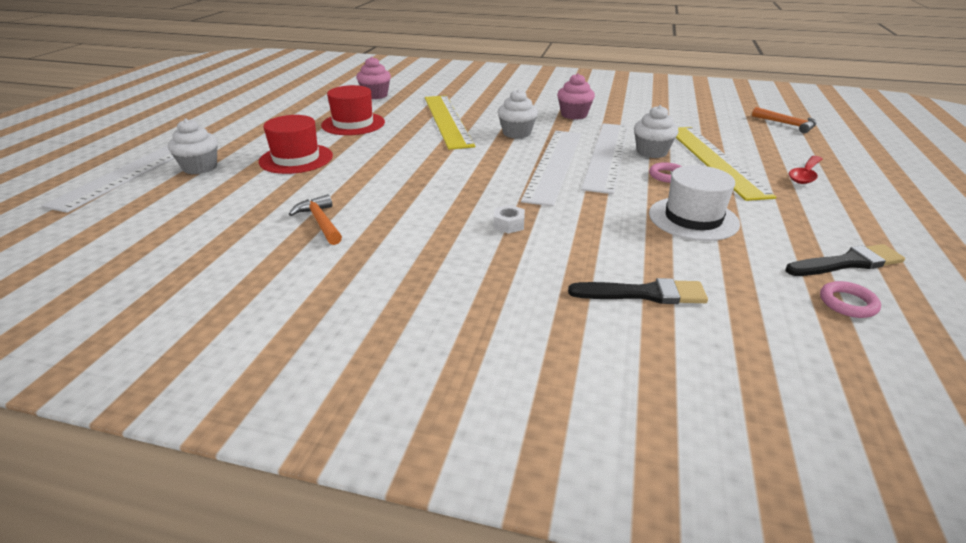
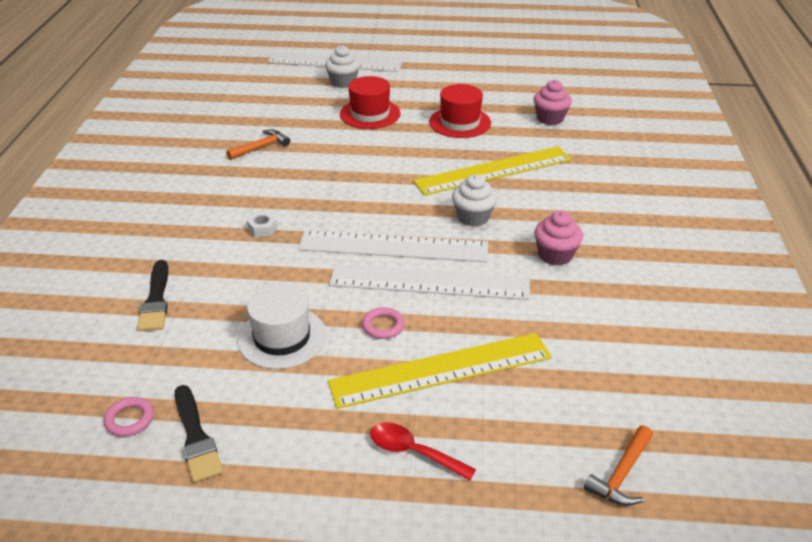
camera: 80 degrees right, 5 degrees up
white cupcake [634,105,678,158] -> none

